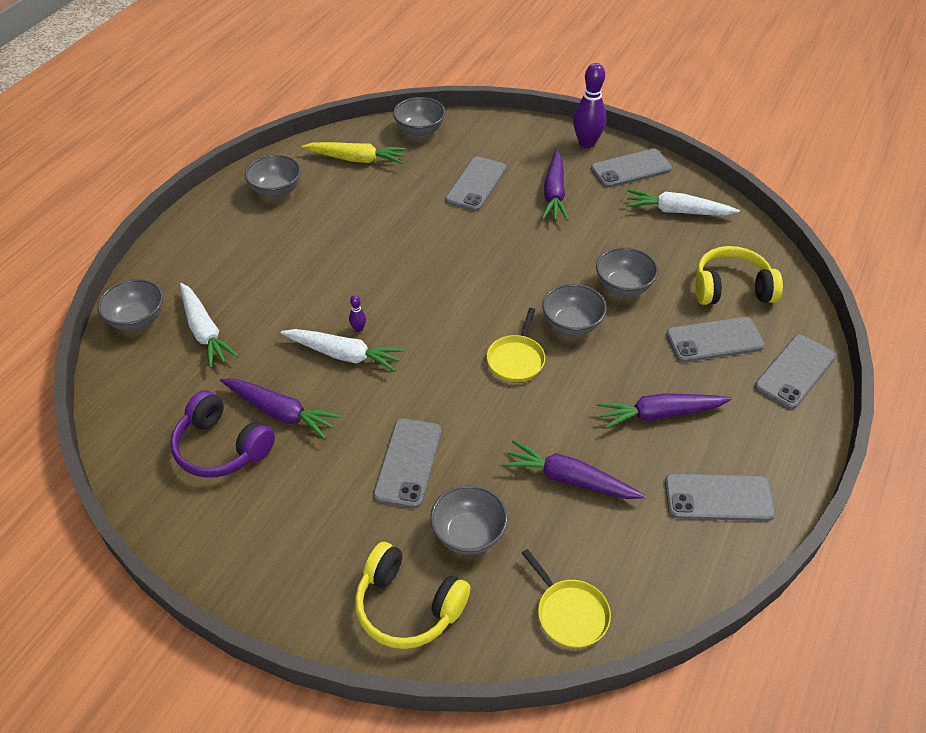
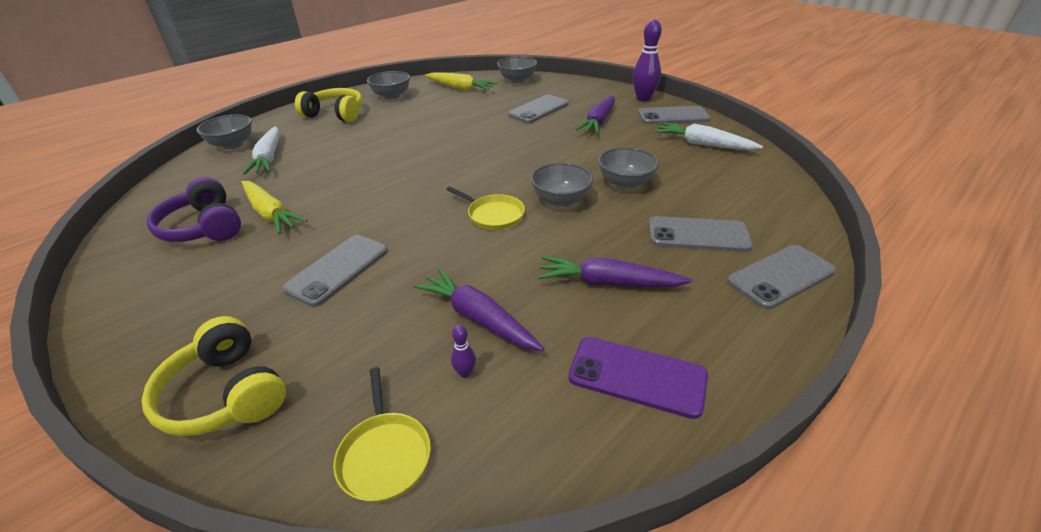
camera: 20 degrees right, 10 degrees down
purple carrot [220,379,341,439] -> yellow carrot [242,181,308,234]
white carrot [281,329,405,372] -> none
purple bowling pin [349,295,366,332] -> purple bowling pin moved to [451,325,476,378]
grey bowl [430,485,508,555] -> none
yellow pan [487,308,545,382] -> yellow pan turned 90 degrees counterclockwise [446,187,525,230]
grey phone [665,473,776,521] -> purple phone [568,337,708,419]
yellow headphones [695,246,783,305] -> yellow headphones moved to [295,88,363,122]

